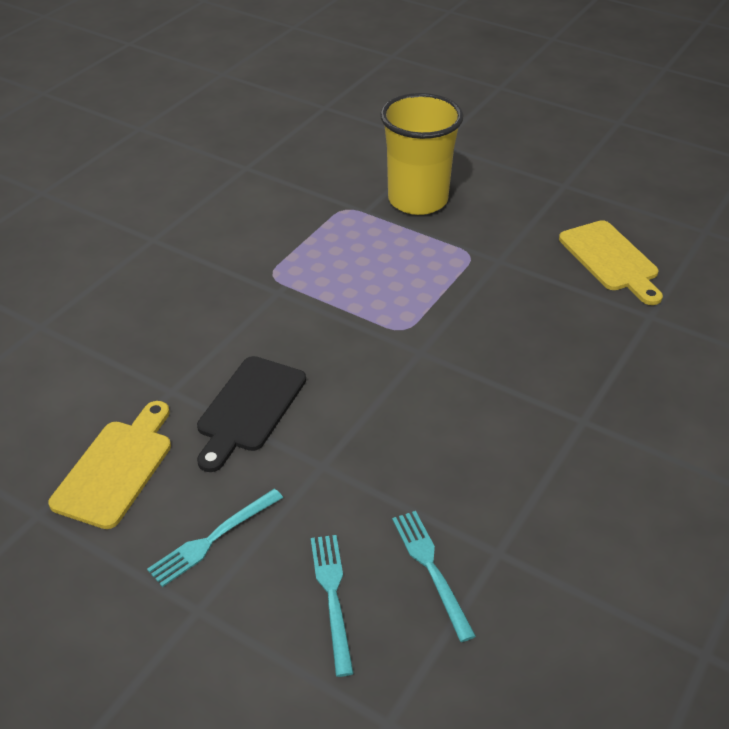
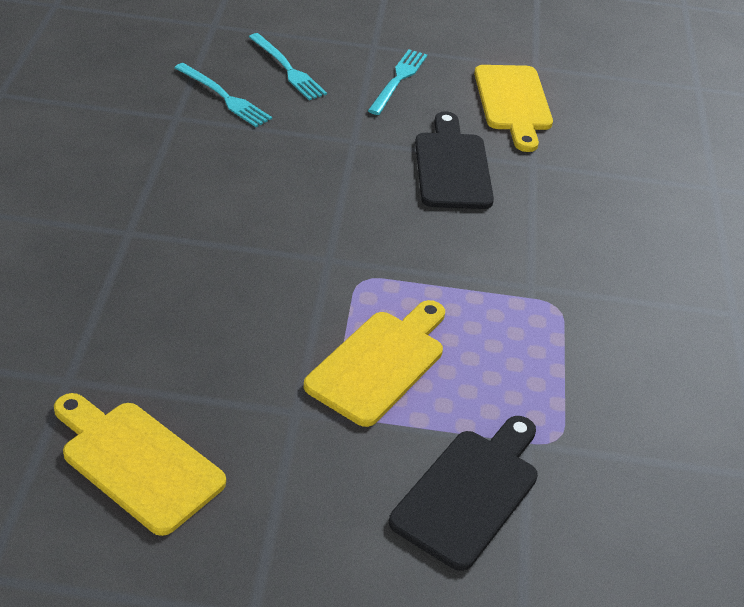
camera: 150 degrees right, 0 degrees up
yellow cup [380,93,464,215] -> black cutting board [389,416,538,571]
none -> yellow cutting board [304,300,445,427]

